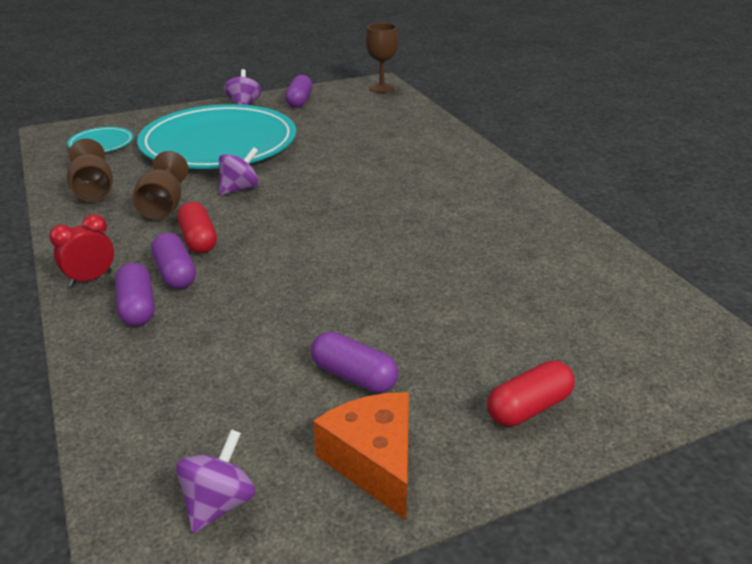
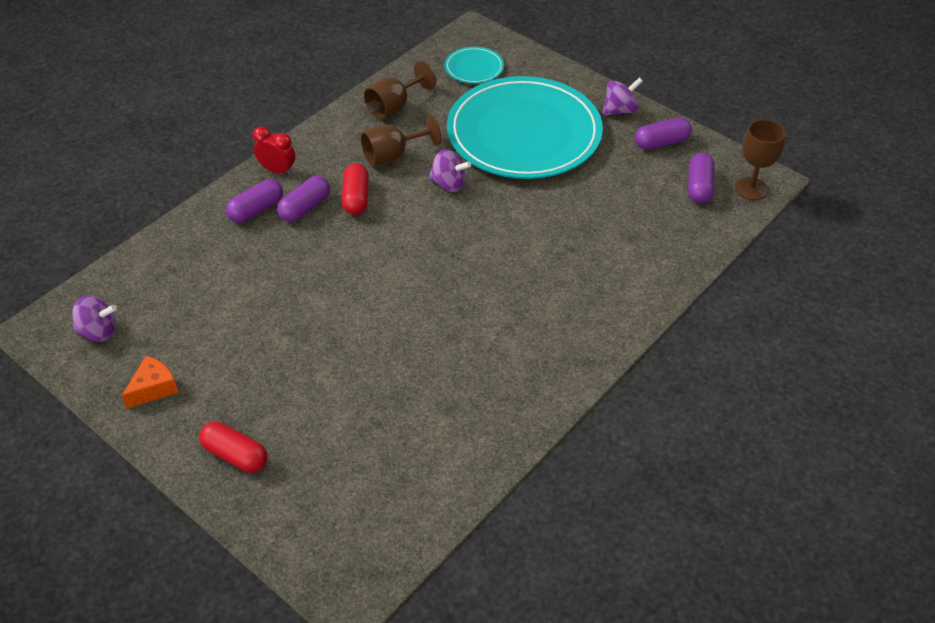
camera: 65 degrees right, 15 degrees up
red capsule [178,202,217,253] -> red capsule turned 45 degrees counterclockwise [342,163,369,215]
purple capsule [311,332,399,393] -> purple capsule moved to [688,153,715,203]
orange cheese [313,392,409,520] -> orange cheese [121,356,179,408], size x0.66

